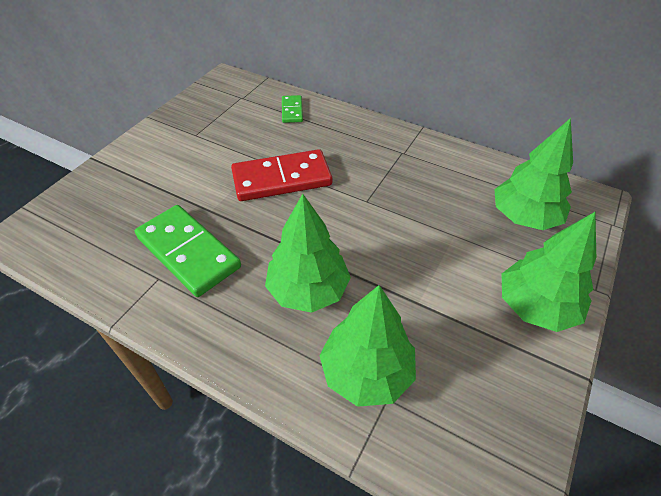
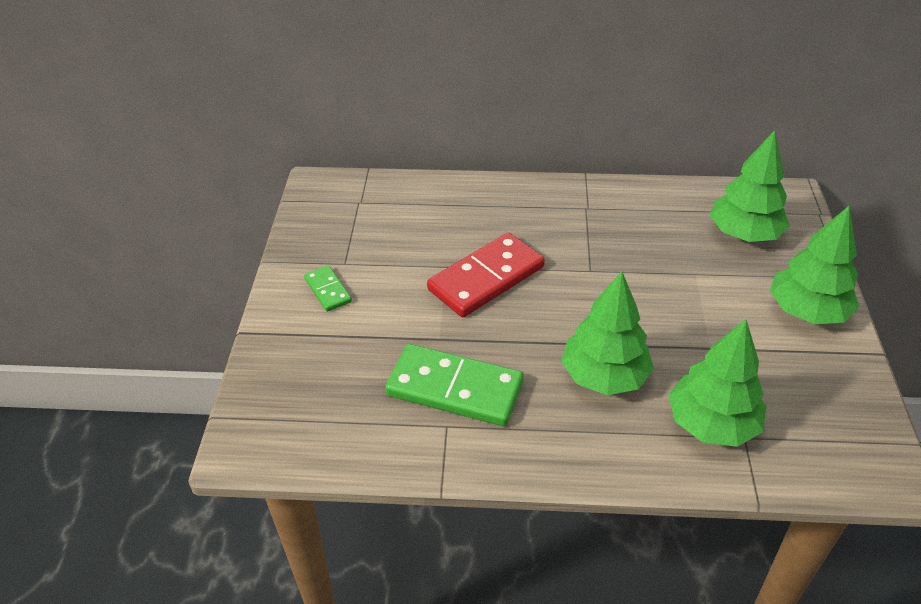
camera: 25 degrees left, 5 degrees down
green domino [282,95,303,123] -> green domino moved to [304,265,352,312]

